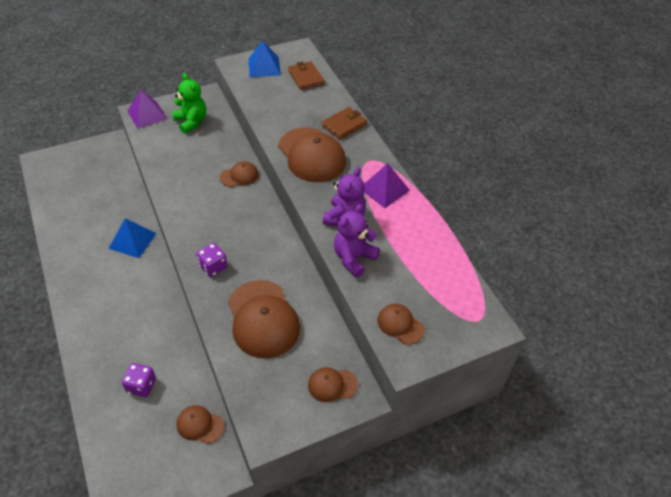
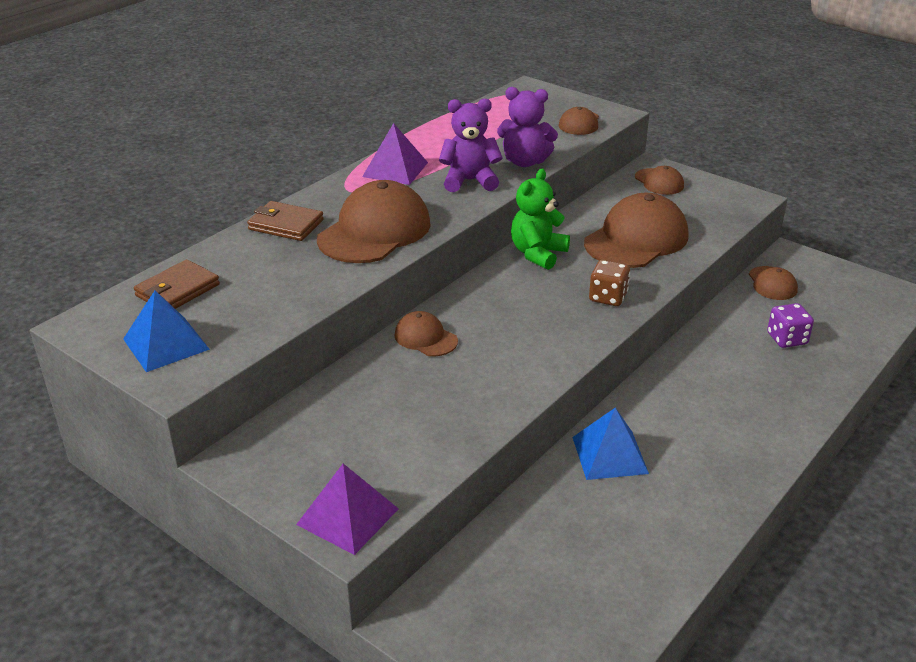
camera: 115 degrees left, 15 degrees down
green teddy bear [172,73,206,134] -> green teddy bear moved to [511,168,570,270]
purple dice [196,243,228,277] -> brown dice [589,260,630,306]

